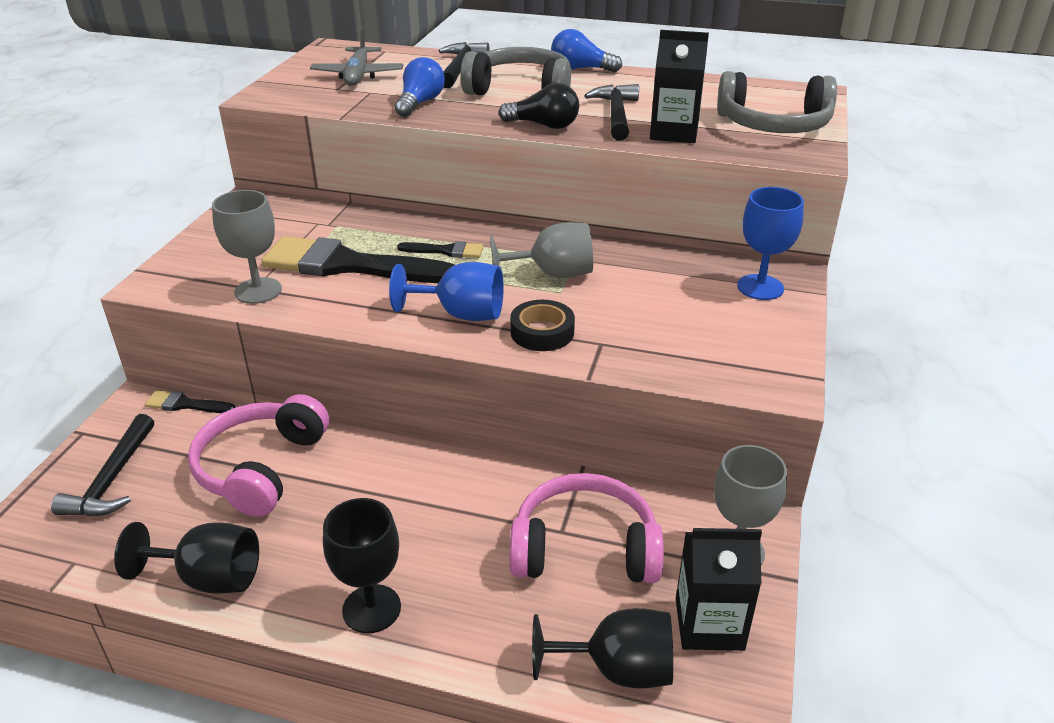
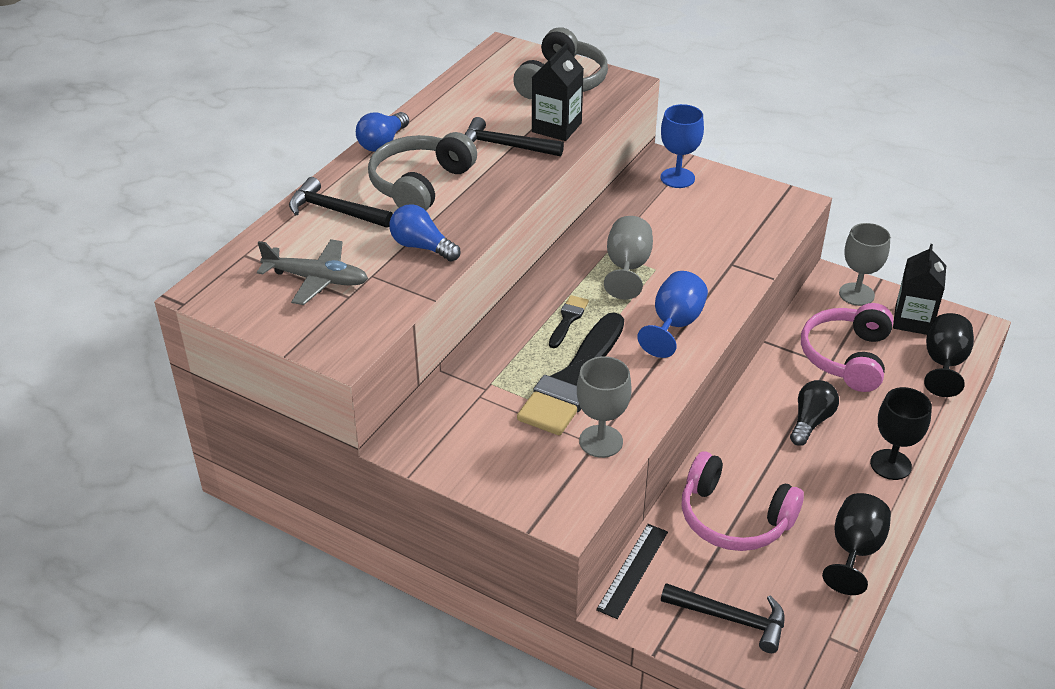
camera: 75 degrees left, 5 degrees up
black brush [145,390,235,413] -> black ruler [596,524,668,619]
black light bulb [499,83,579,129] -> black light bulb moved to [790,380,839,446]
black tape [510,300,575,351] -> none

